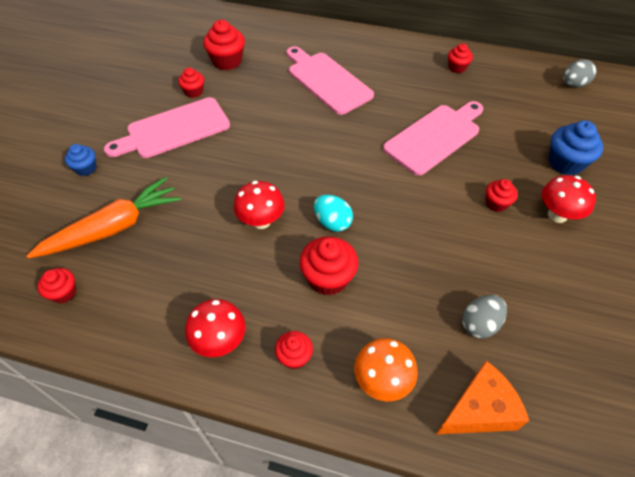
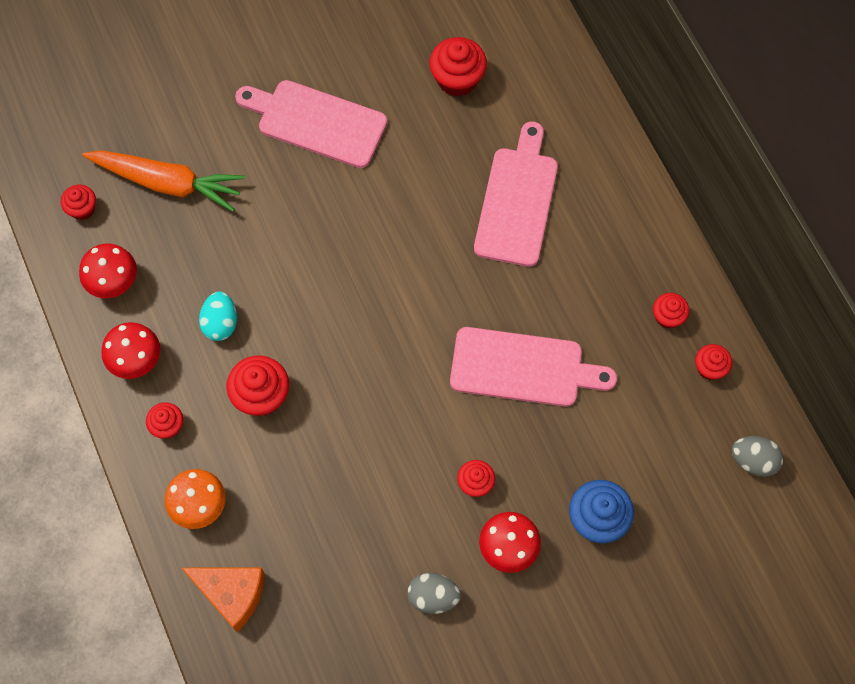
camera: 50 degrees right, 15 degrees up
blue cupcake [65,144,96,176] -> none
red cupcake [178,67,204,98] -> red cupcake moved to [695,344,732,380]
red mushroom [233,181,285,229] -> red mushroom moved to [79,244,137,298]
turquoise egg [314,195,353,232] -> turquoise egg moved to [199,291,237,341]
grey egg [462,295,507,339] -> grey egg moved to [407,573,461,614]

